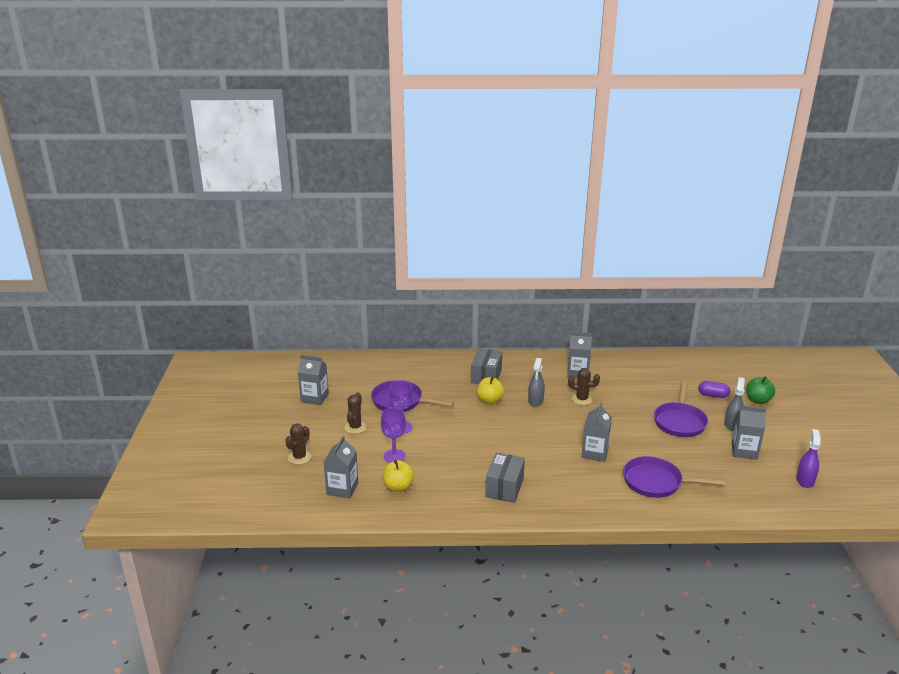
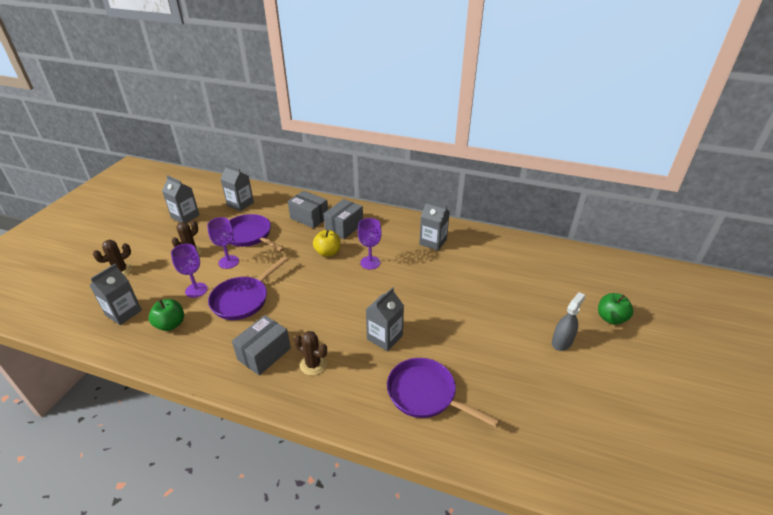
camera: 20 degrees right, 10 degrees up
yellow apple [382,460,414,492] -> green apple [149,299,184,331]
grey spray bottle [528,358,545,407] -> purple goblet [358,218,382,270]
brown cactus [568,368,600,405] -> brown cactus moved to [294,331,327,375]
purple pan [654,380,708,437] -> purple pan moved to [208,256,288,320]
purple capsule [699,381,730,398] -> none
grey carton [732,406,767,460] -> grey carton moved to [220,164,254,211]
purple spray bottle [796,429,821,488] -> none
none -> grey box [288,191,328,228]

